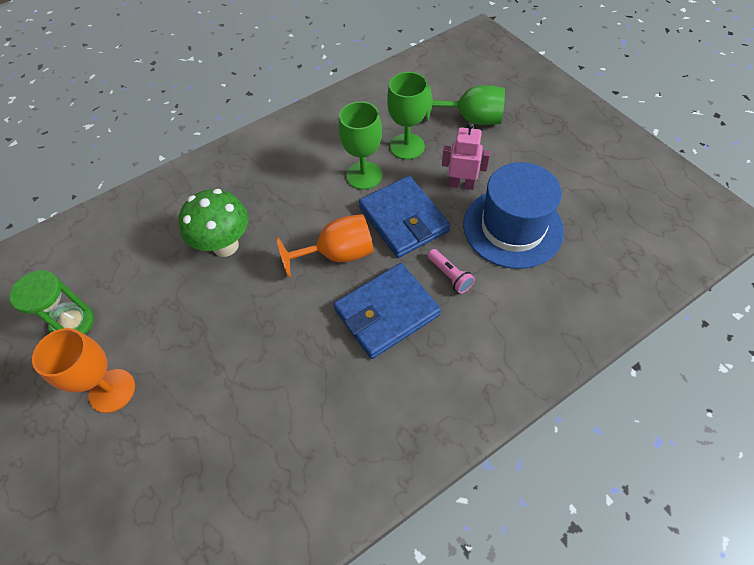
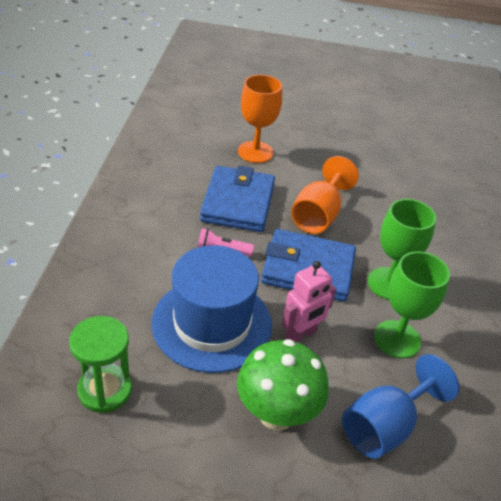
camera: 125 degrees right, 15 degrees down
green hourglass [10,270,94,335] -> green hourglass moved to [69,316,132,413]
orange goblet [32,328,135,413] -> orange goblet moved to [238,75,282,163]
green mushroom [178,189,248,257] -> green mushroom moved to [237,339,329,431]
green goblet [426,85,505,125] -> blue goblet [342,354,459,459]

